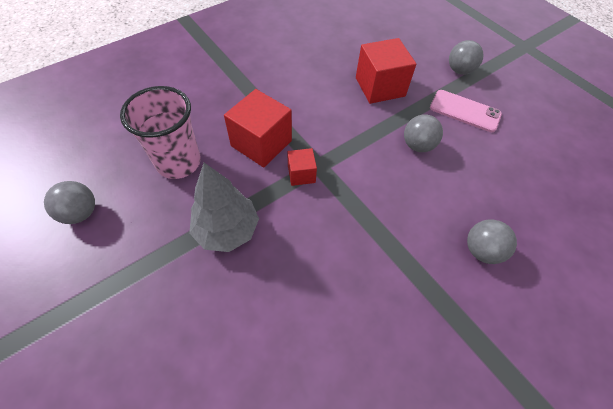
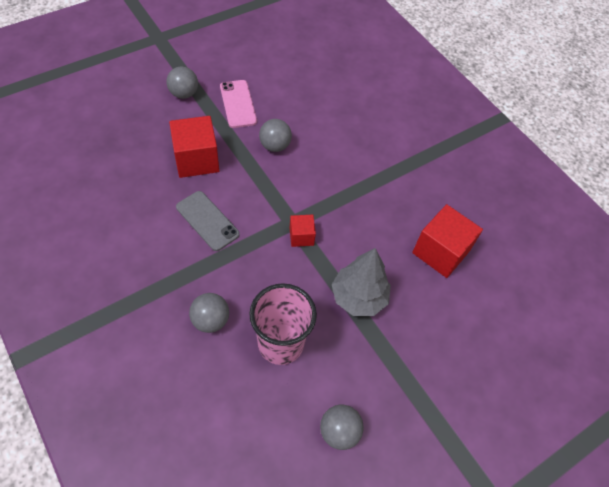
camera: 90 degrees left, 0 degrees up
red cube [224,89,292,167] -> red cube moved to [412,204,483,278]
pink phone [430,90,502,132] -> pink phone turned 45 degrees counterclockwise [220,80,257,128]
grey ball [467,220,517,264] -> grey ball moved to [189,293,229,333]
none -> grey phone [176,191,240,251]

